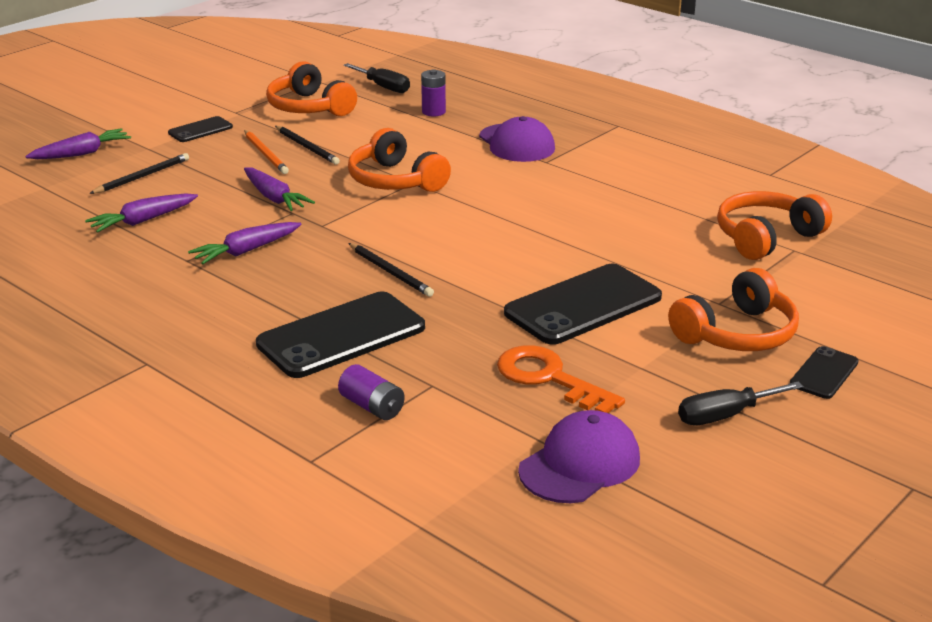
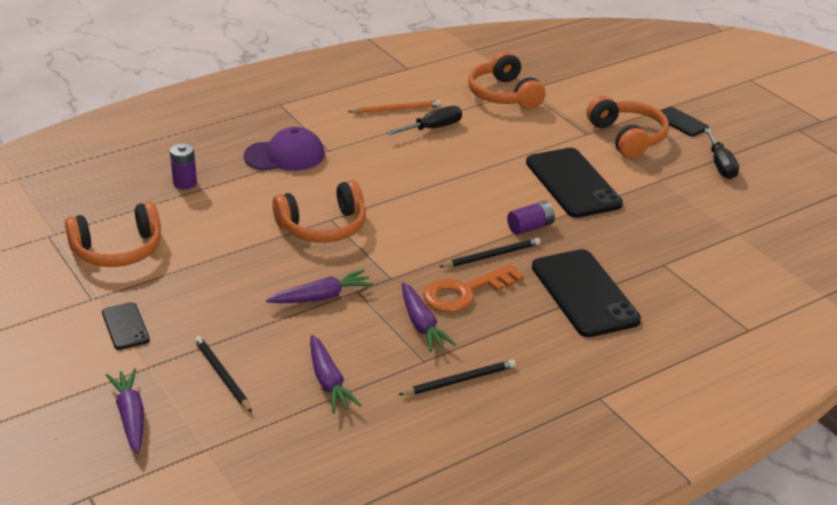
camera: 75 degrees left, 5 degrees up
orange pencil [244,130,289,174] -> orange pencil moved to [348,100,441,114]
black pencil [275,126,340,165] -> black pencil moved to [398,359,516,395]
purple battery [338,364,405,420] -> purple battery moved to [507,201,555,235]
black screwdriver [343,63,410,93] -> black screwdriver moved to [387,106,462,135]
orange key [497,345,625,413] -> orange key moved to [423,264,524,312]
purple cap [518,410,640,503] -> none

